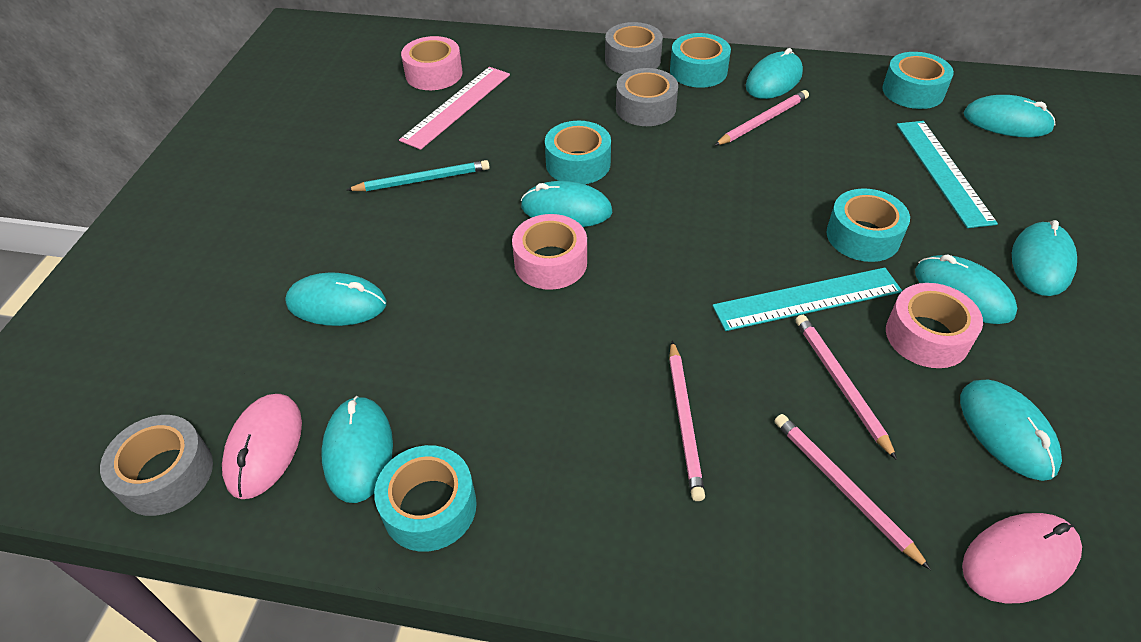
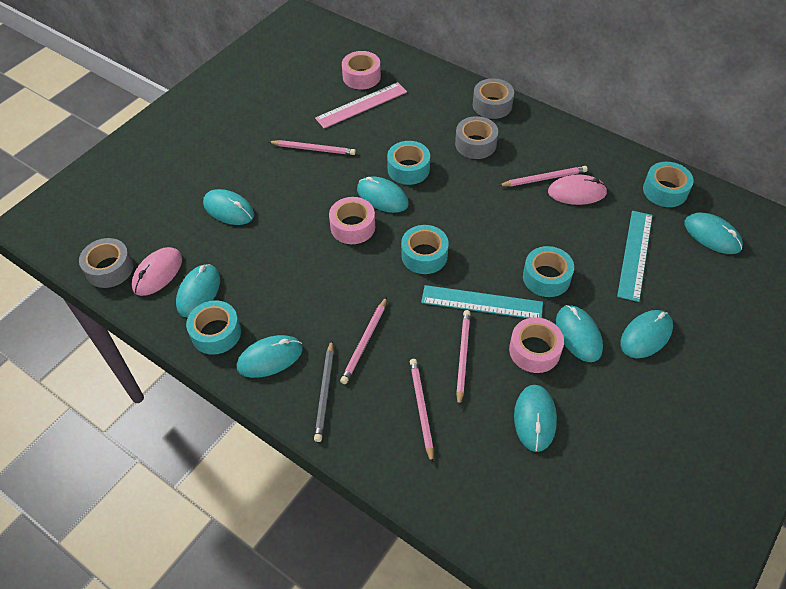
camera: 25 degrees right, 5 degrees up
turquoise pencil [346,160,490,191] -> pink pencil [269,140,356,155]
turquoise tape [670,33,731,88] -> turquoise tape moved to [401,225,449,274]
turquoise mouse [746,48,803,99] -> turquoise mouse moved to [237,335,303,378]
pink mouse [962,513,1082,604] -> pink mouse moved to [548,174,608,205]
none -> grey pencil [314,340,334,442]

